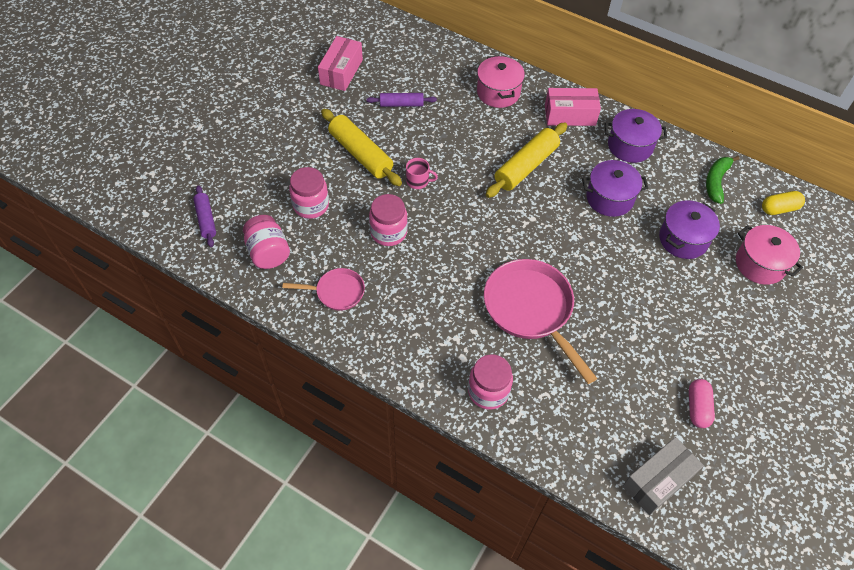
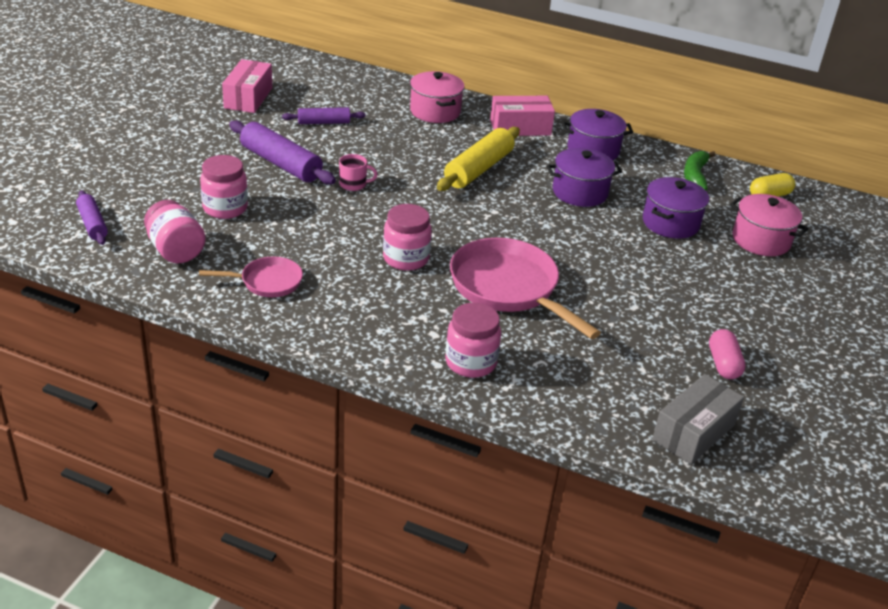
camera: 10 degrees left, 20 degrees down
yellow rolling pin [321,109,402,186] -> purple rolling pin [229,121,336,185]
pink jar [369,194,408,246] -> pink jar moved to [383,204,432,271]

